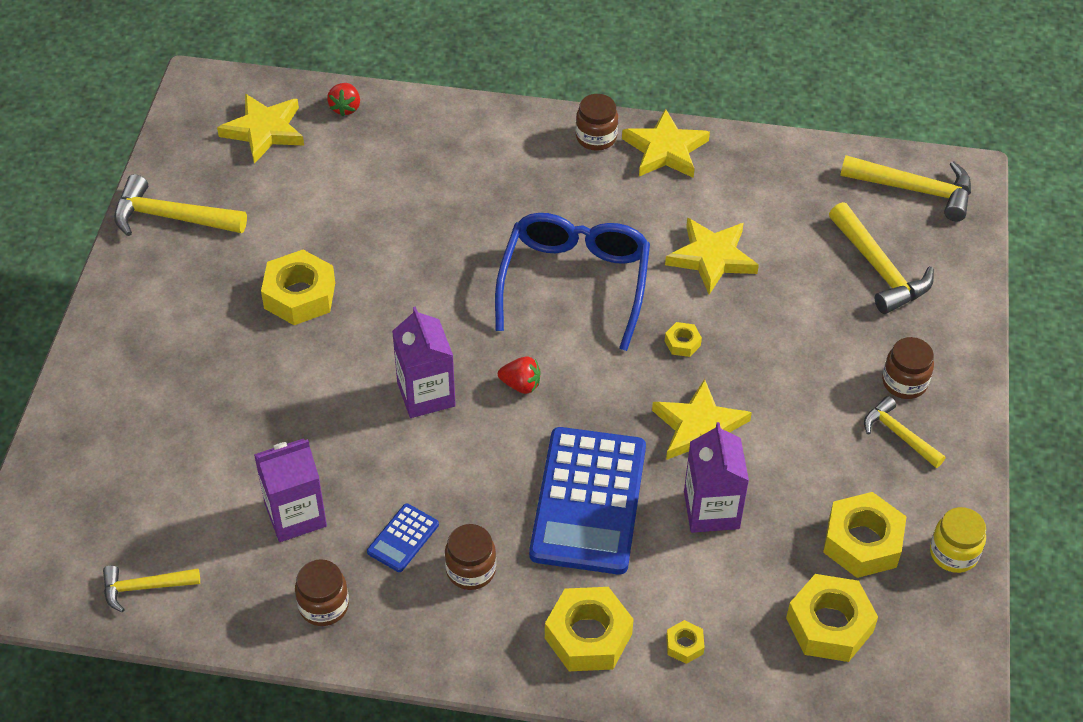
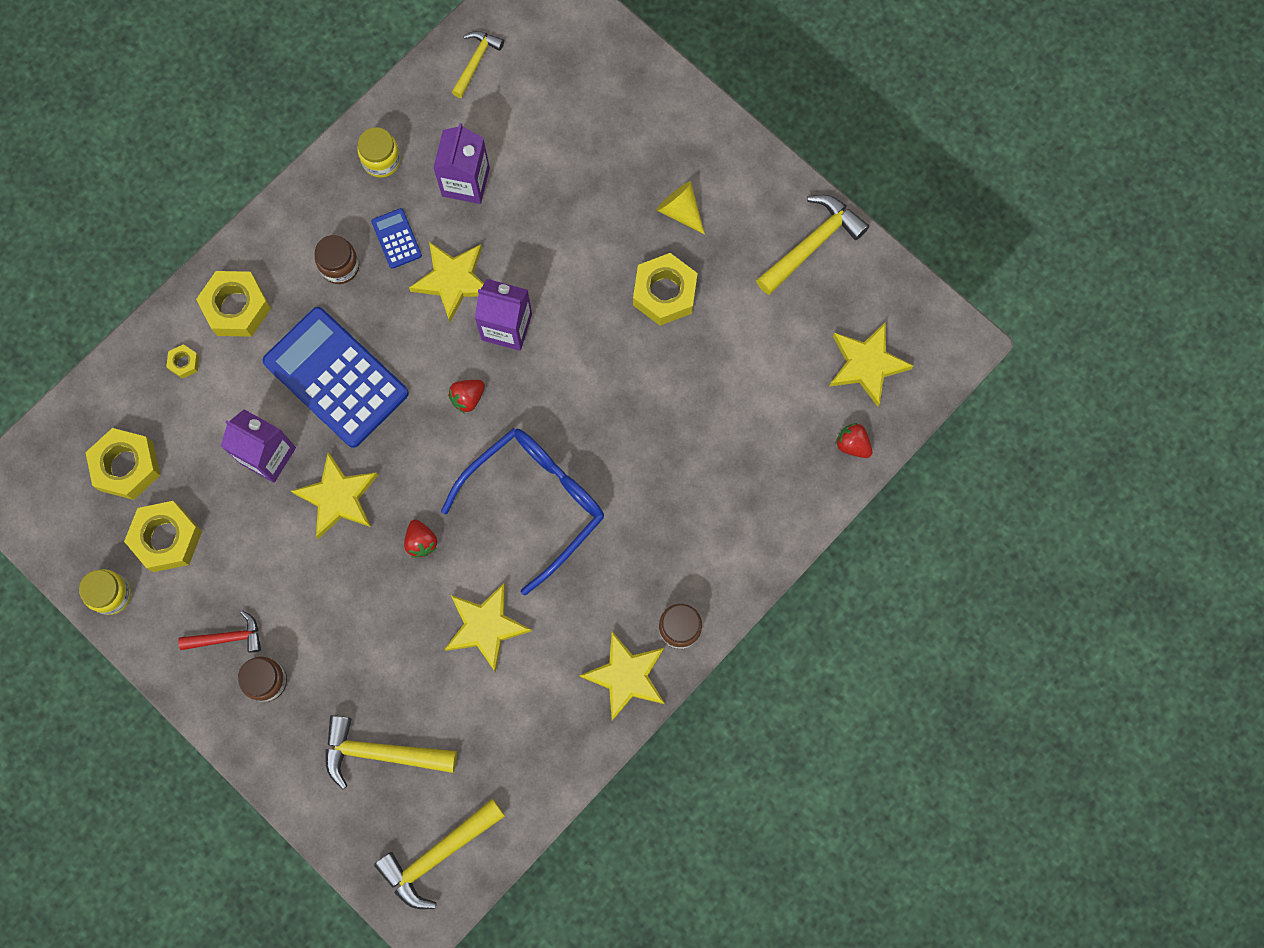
camera: 125 degrees right, 25 degrees up
brown jar [295,559,349,626] -> yellow jar [357,127,401,178]
blue glasses [495,213,650,351] -> blue glasses turned 90 degrees counterclockwise [441,428,604,595]
yellow nut [665,322,702,357] -> red strawberry [404,519,437,558]
yellow hammer [864,396,945,468] -> red hammer [178,610,261,652]
none -> yellow star [409,242,484,322]
none -> yellow cone [656,181,705,234]

